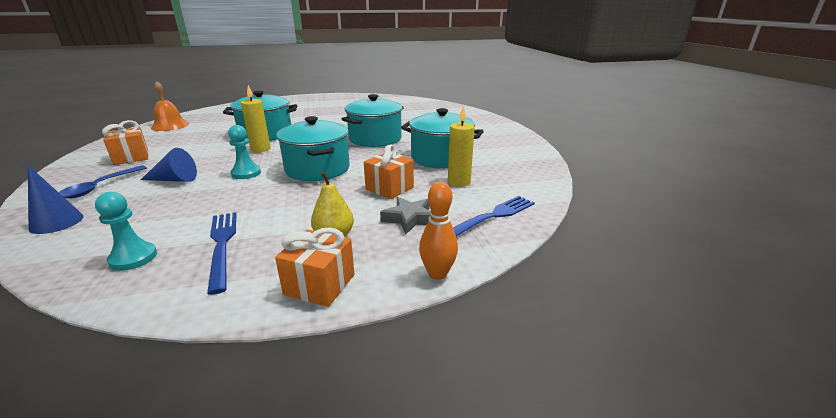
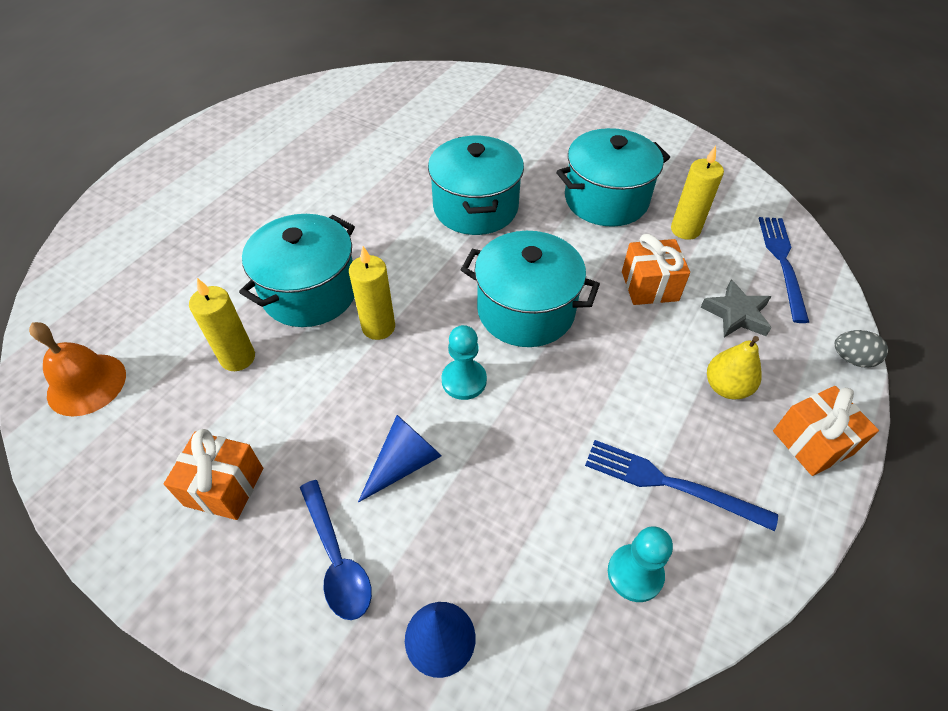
camera: 45 degrees left, 25 degrees up
orange bowling pin [419,182,458,280] -> grey egg [835,330,888,368]
none -> yellow candle [189,278,255,371]

